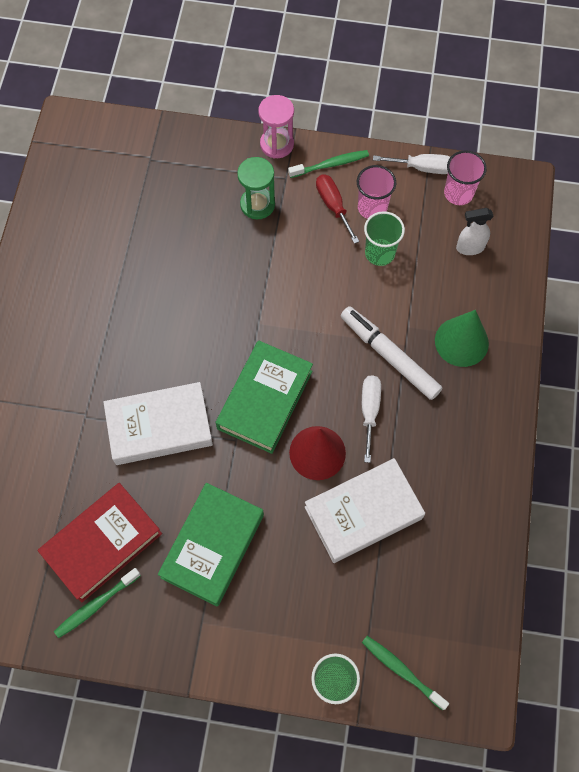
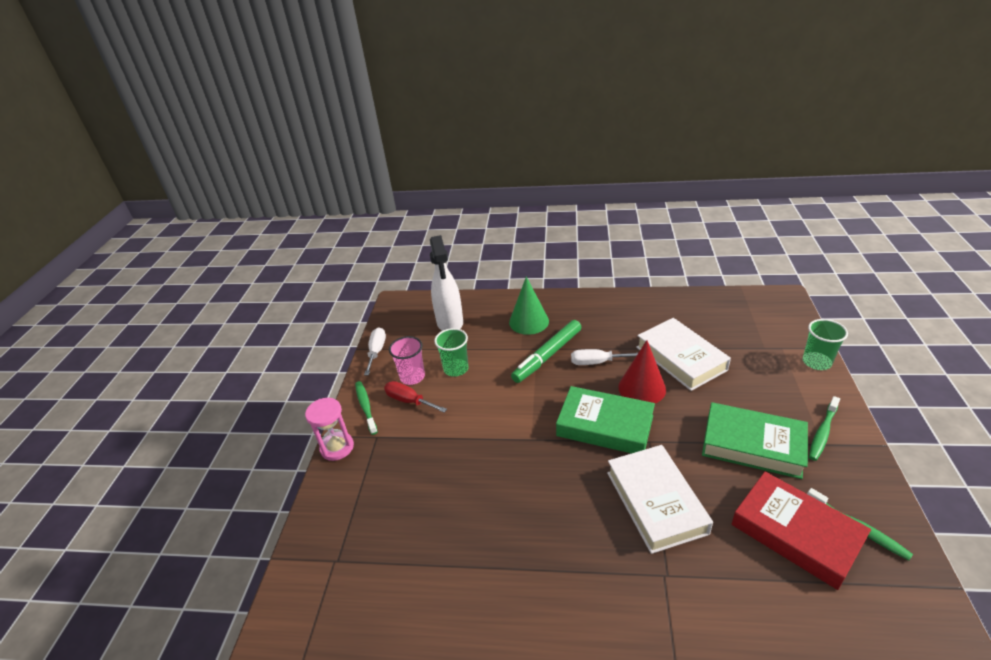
camera: 90 degrees left, 30 degrees down
green hourglass [237,157,275,219] -> none
red screwdriver [316,174,359,244] -> red screwdriver turned 60 degrees clockwise [384,381,447,412]
white marker [341,306,442,400] -> green marker [511,320,581,383]
green toothbrush [362,636,449,710] -> green toothbrush moved to [809,396,840,461]
pink cup [444,150,487,205] -> none
white spray bottle [456,208,494,255] -> white spray bottle [430,235,463,331], size x1.84

